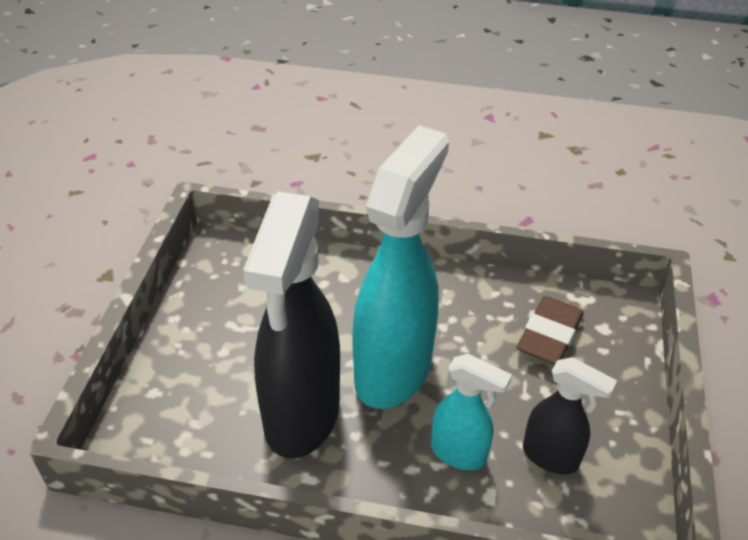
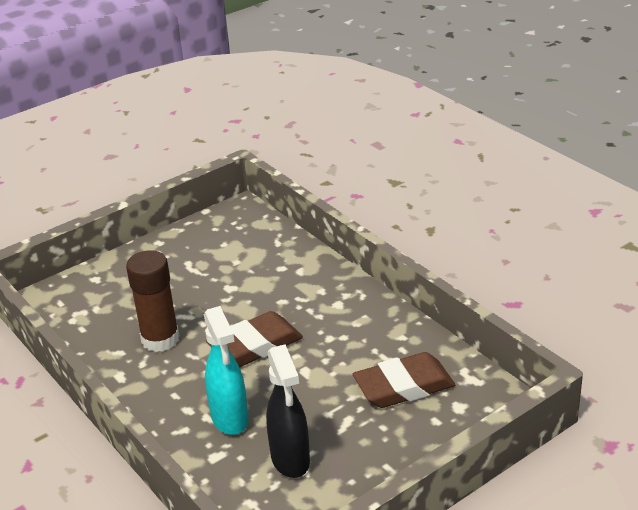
camera: 45 degrees right, 10 degrees down
black spray bottle [243,192,340,459] -> brown glue stick [126,250,179,352]
turquoise spray bottle [352,125,449,409] -> brown eraser [206,311,303,367]

